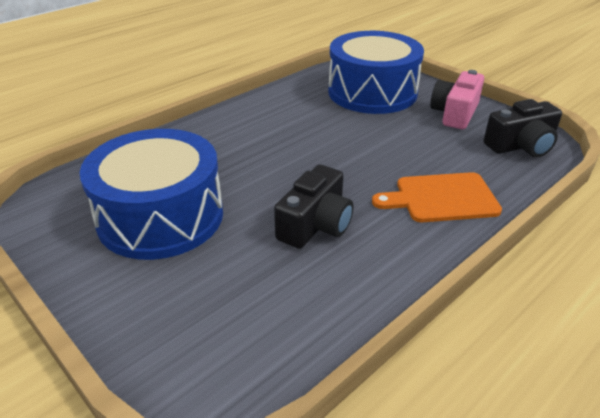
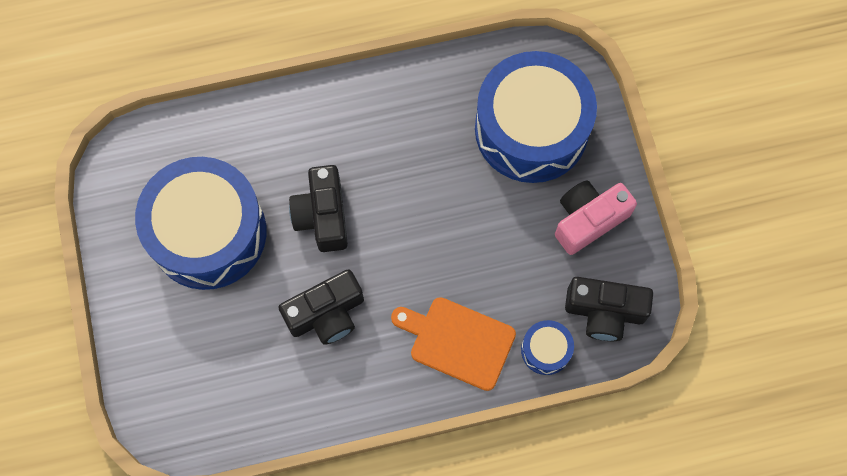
camera: 30 degrees right, 35 degrees up
none -> black camera [289,165,348,252]
none -> blue drum [521,320,574,375]

